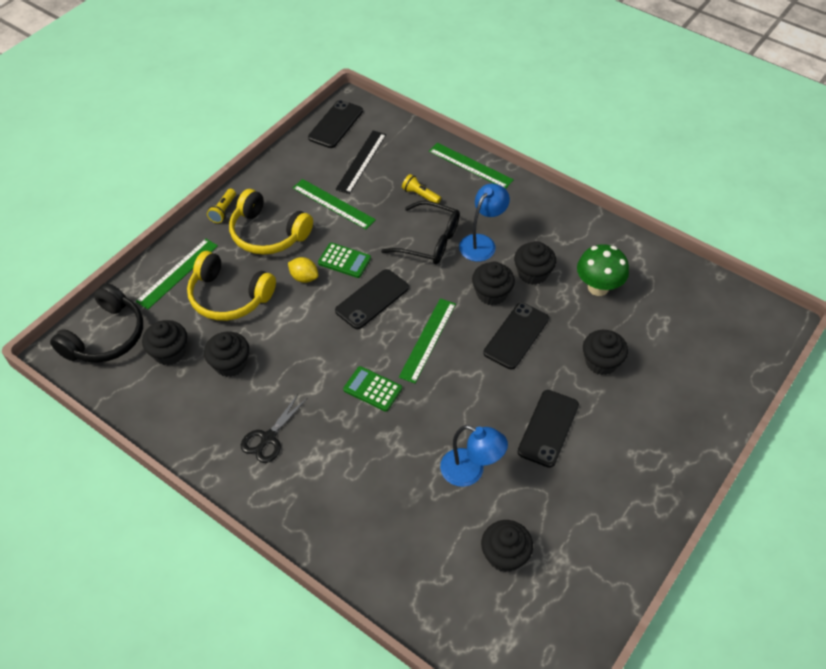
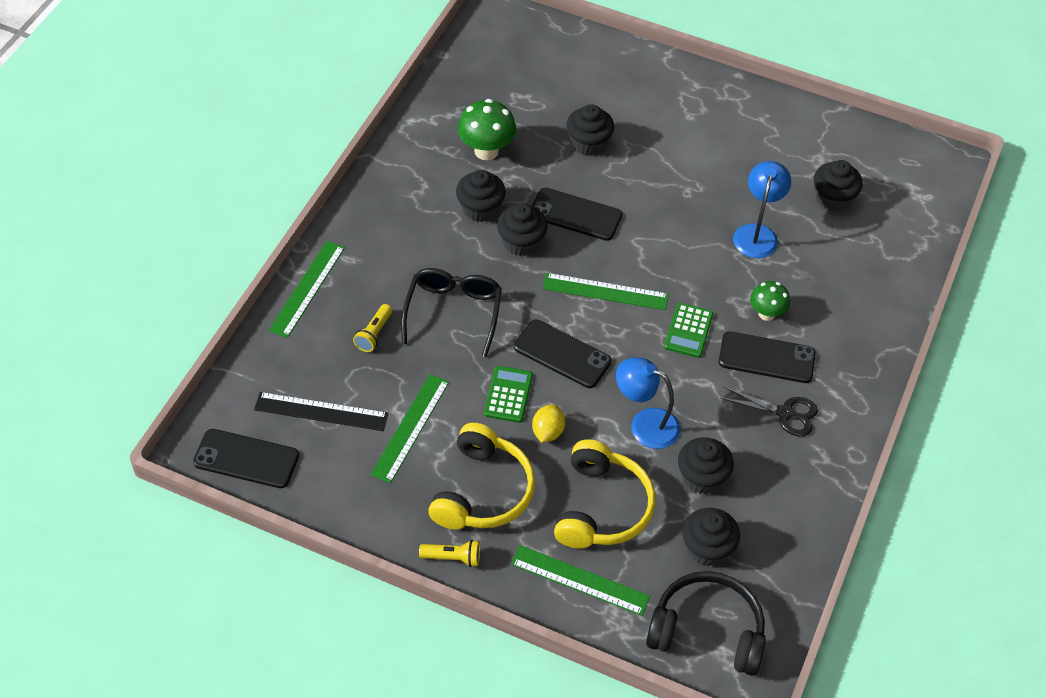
camera: 105 degrees left, 0 degrees up
blue lamp [459,184,510,261] -> blue lamp moved to [616,358,680,449]
black phone [518,390,579,468] -> black phone moved to [719,331,816,383]
none -> green mushroom [750,281,790,321]

